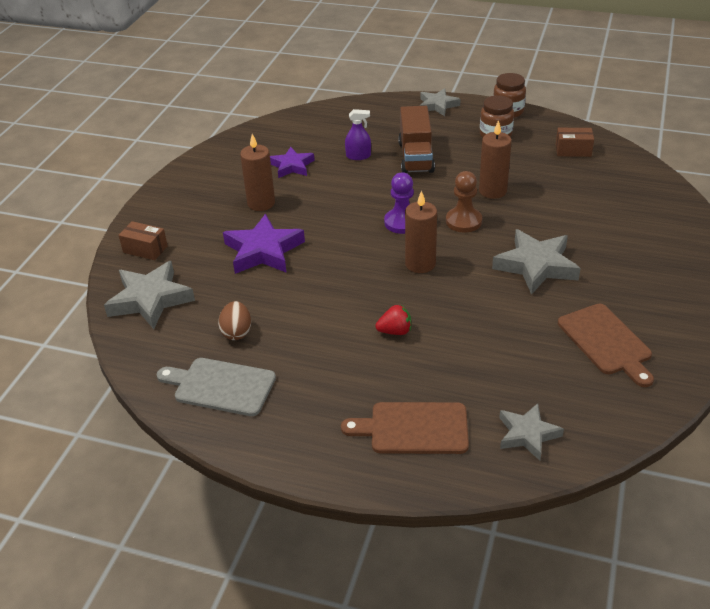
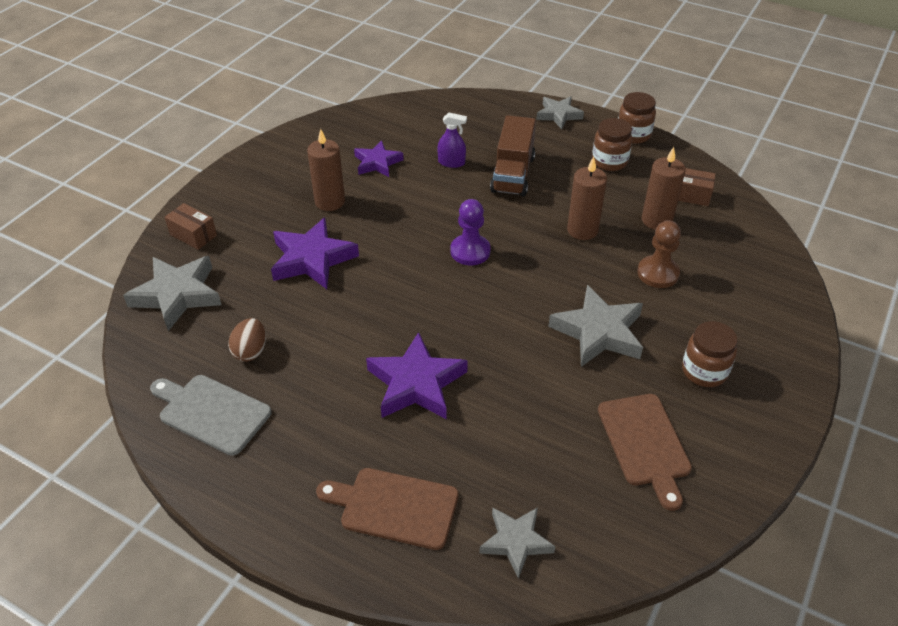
camera: 10 degrees right, 5 degrees up
red strawberry [375,305,411,335] -> purple star [366,332,468,419]
brown candle [405,191,437,273] -> brown candle moved to [642,147,686,230]
brown pawn [446,171,482,233] -> brown pawn moved to [637,221,681,288]
none -> brown jar [682,321,738,387]

